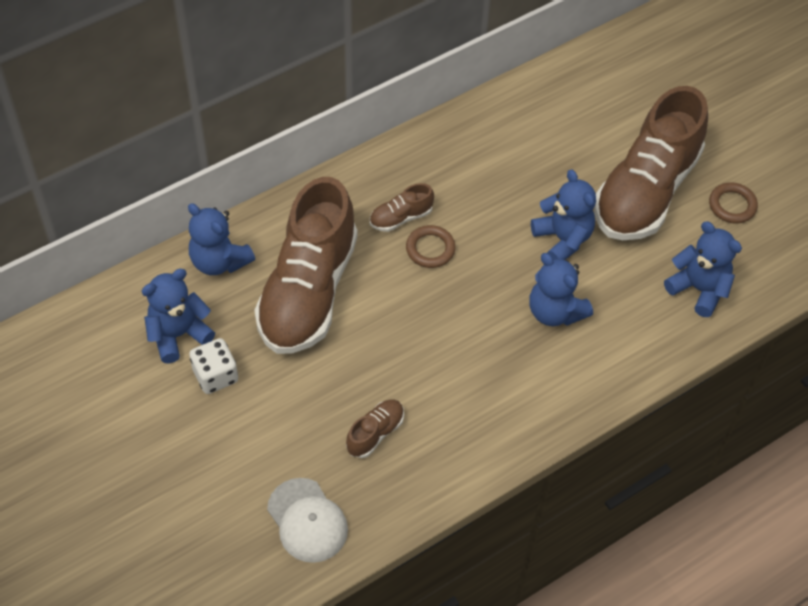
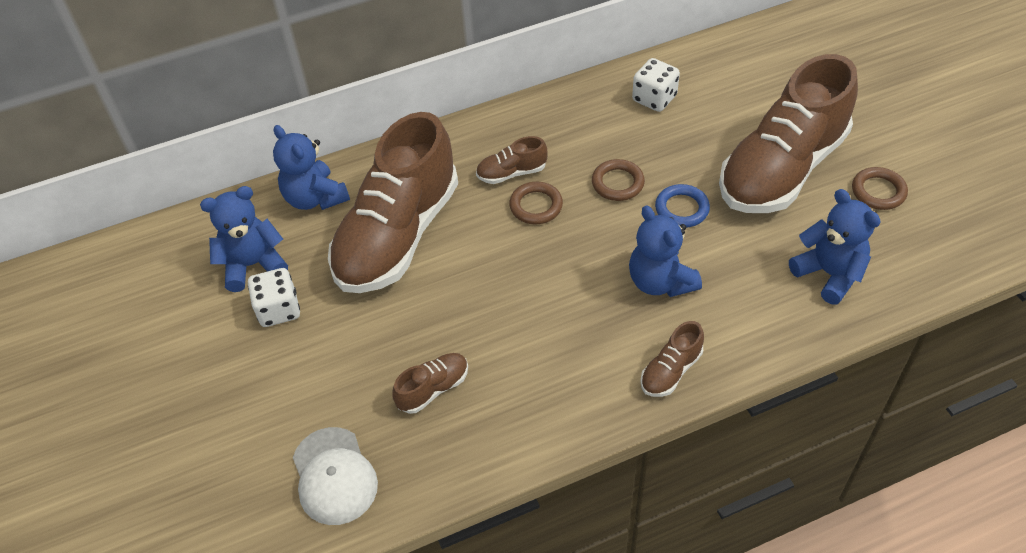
camera: 15 degrees right, 5 degrees down
blue teddy bear [531,169,596,260] -> blue ring [655,184,710,228]
none -> brown ring [592,159,645,201]
none -> white dice [632,58,680,112]
none -> brown shoe [641,321,704,397]

